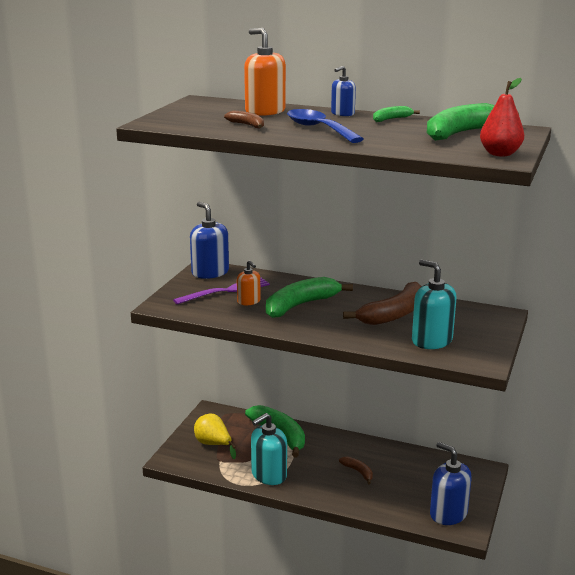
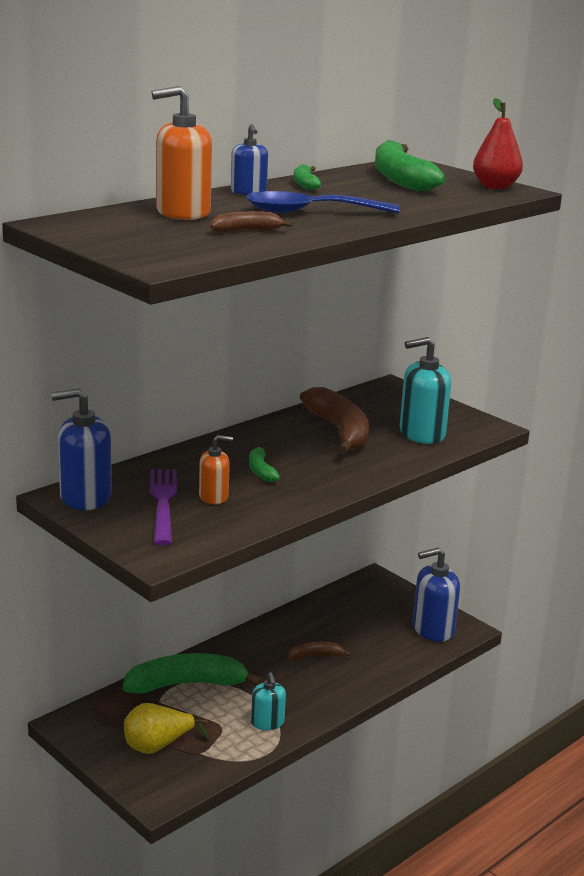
camera: 65 degrees left, 0 degrees up
turquoise soap dispenser [251,413,287,485] -> turquoise soap dispenser [251,672,286,730], size x0.58
green banana [266,277,353,318] -> green banana [249,445,280,482], size x0.49

